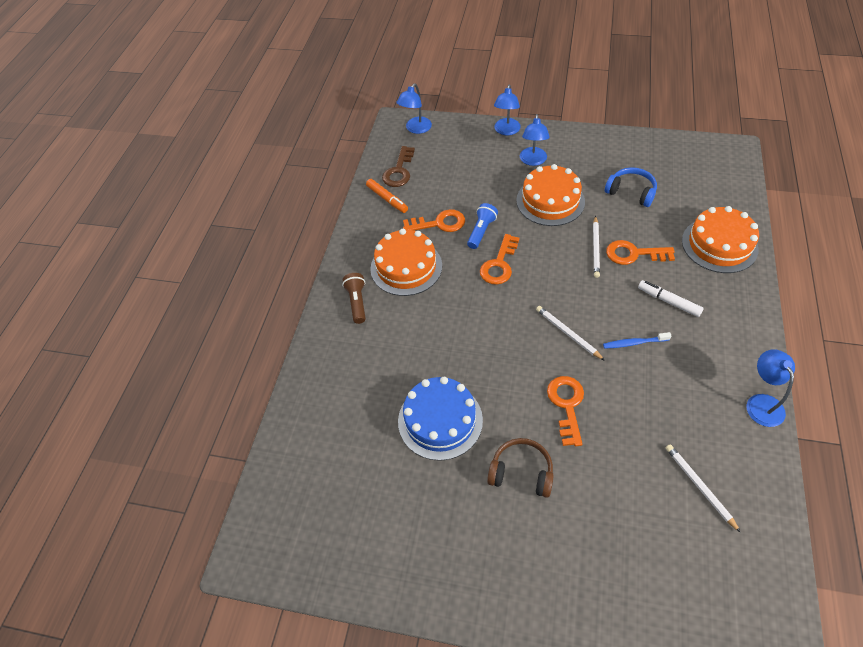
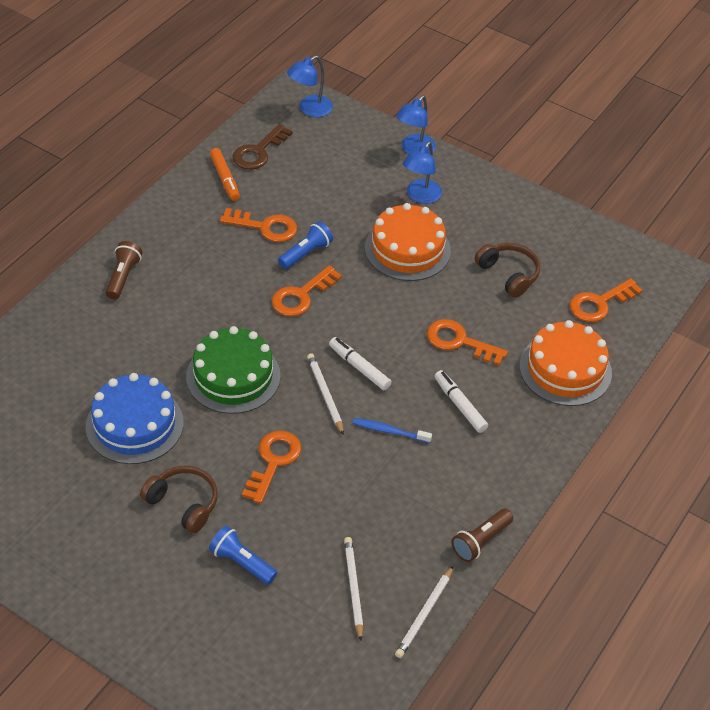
camera: 15 degrees right, 5 degrees down
orange cake [370,229,442,296] -> none
white pencil [593,216,600,278] -> white pencil moved to [395,566,453,658]
blue headphones [605,167,657,207] -> brown headphones [475,243,540,298]
blue lamp [747,349,795,427] -> brown flashlight [451,509,513,562]
none -> green cake [186,326,280,414]
none -> blue flashlight [209,526,277,585]
none -> white marker [329,337,392,390]
none -> orange key [570,278,643,322]

